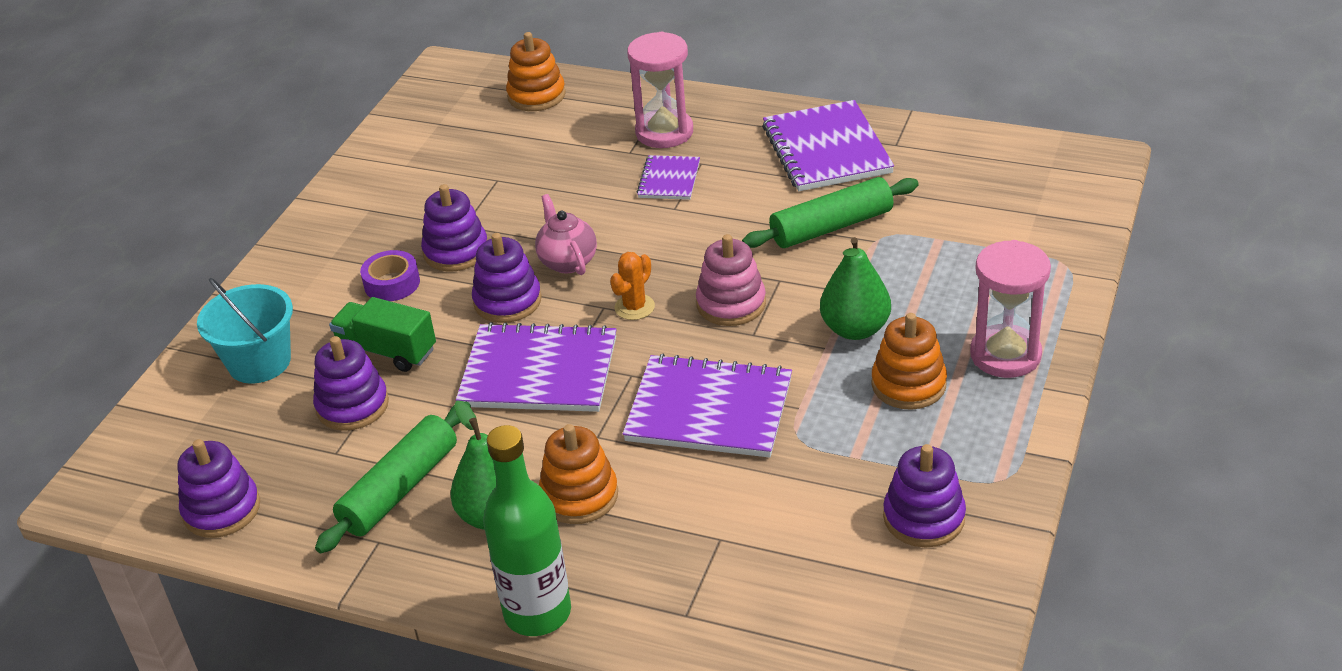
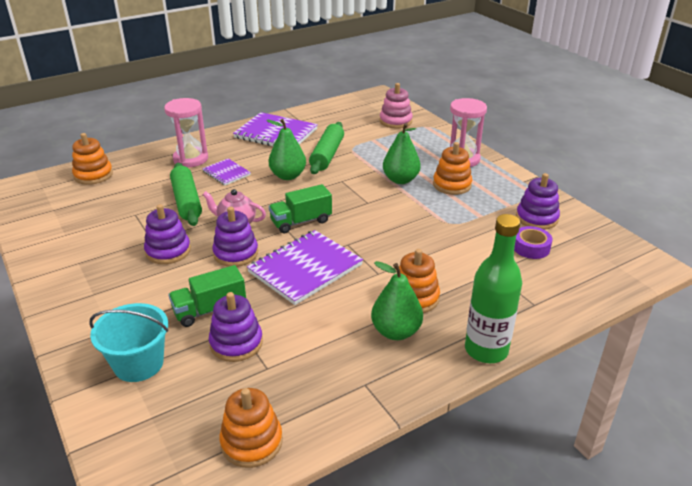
camera: 55 degrees left, 5 degrees down
purple stacking toy [177,439,260,538] -> orange stacking toy [219,388,283,468]
green rolling pin [315,401,471,554] -> green rolling pin moved to [170,163,202,226]
purple tape [360,250,420,301] -> purple tape moved to [514,226,553,259]
orange cactus [610,252,655,320] -> green truck [269,184,332,233]
purple notebook [623,354,792,457] -> none
pink stacking toy [696,234,766,326] -> pink stacking toy moved to [380,83,413,129]
none -> green pear [266,119,306,180]

